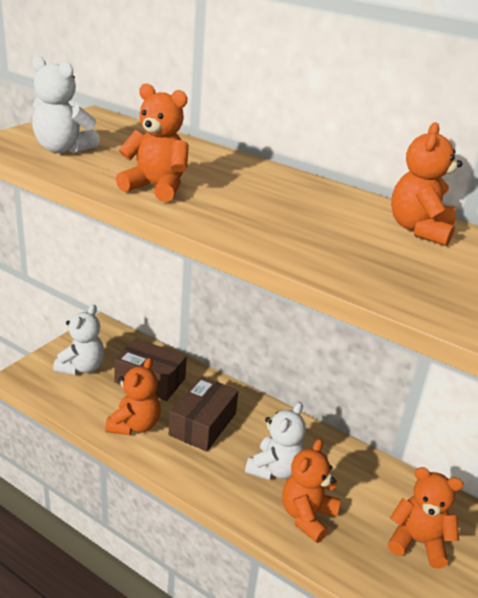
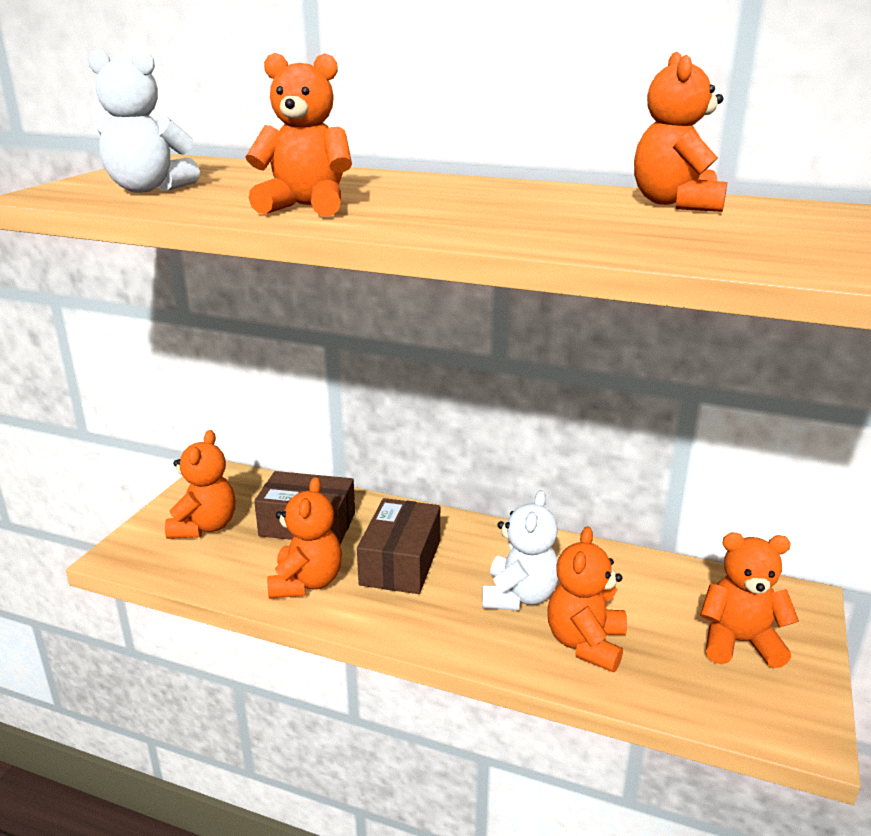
camera: 10 degrees left, 5 degrees down
white teddy bear [53,305,105,375] -> orange teddy bear [165,430,235,539]

